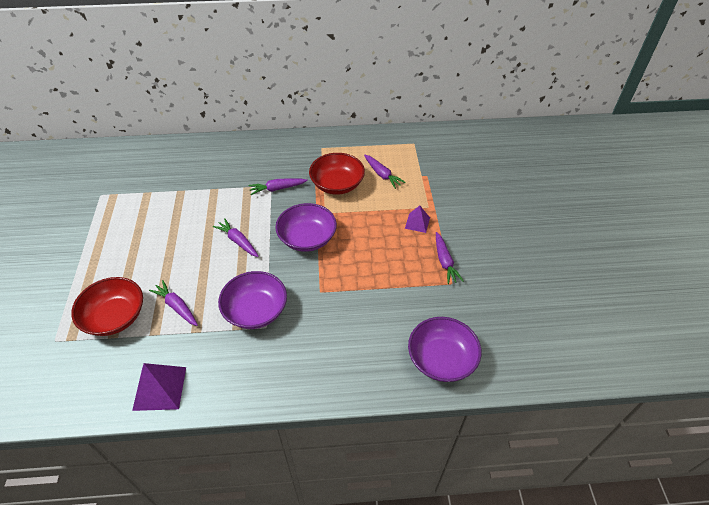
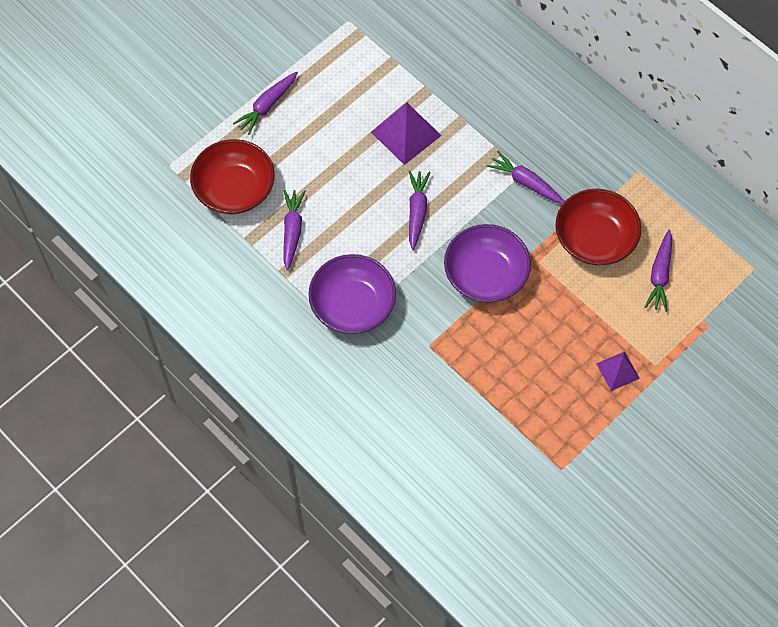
camera: 50 degrees right, 15 degrees up
purple pyramid [132,363,186,411] -> purple pyramid moved to [371,102,442,165]
purple bowl [408,317,482,382] -> none
purple carrot [436,232,464,284] -> purple carrot moved to [233,72,298,135]

